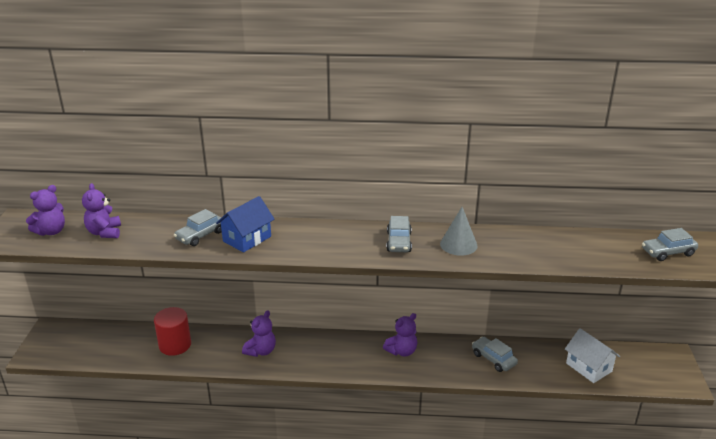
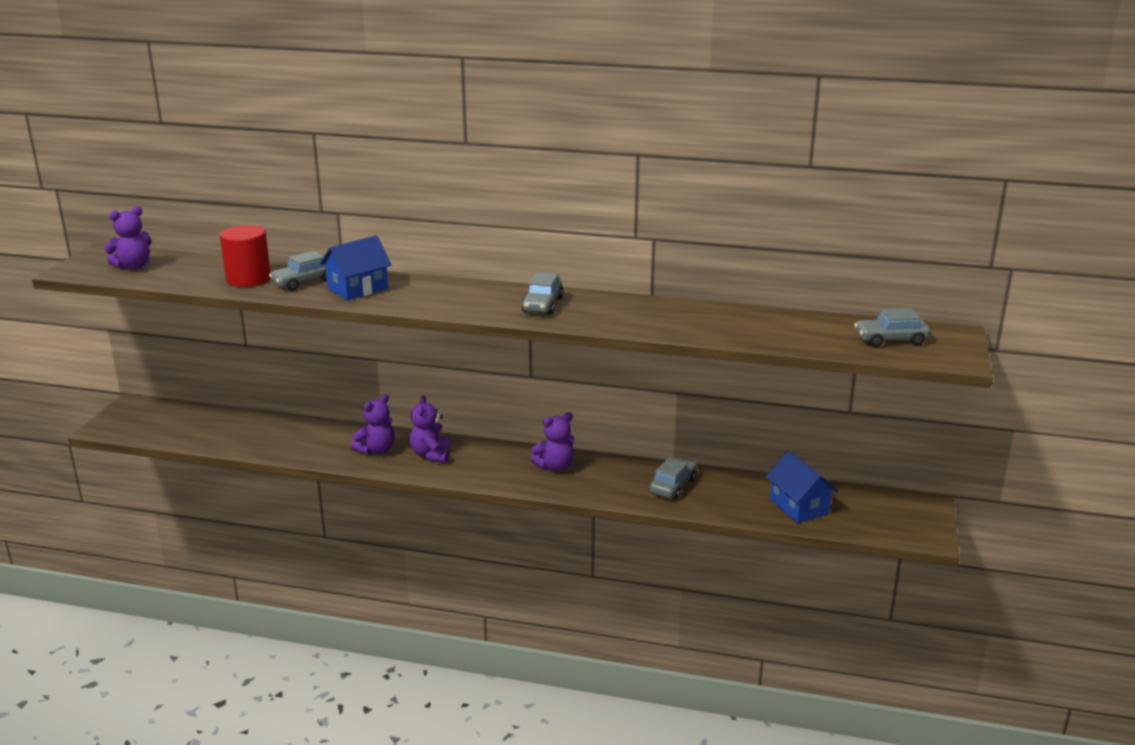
camera: 10 degrees right, 5 degrees down
purple teddy bear [82,183,121,238] -> purple teddy bear moved to [410,395,450,463]
red cylinder [154,307,191,356] -> red cylinder moved to [220,225,271,287]
grey cone [440,207,478,256] -> none
grey car [472,337,518,372] -> grey car turned 60 degrees clockwise [650,458,697,499]
white house [565,328,620,383] -> blue house [766,451,838,523]

